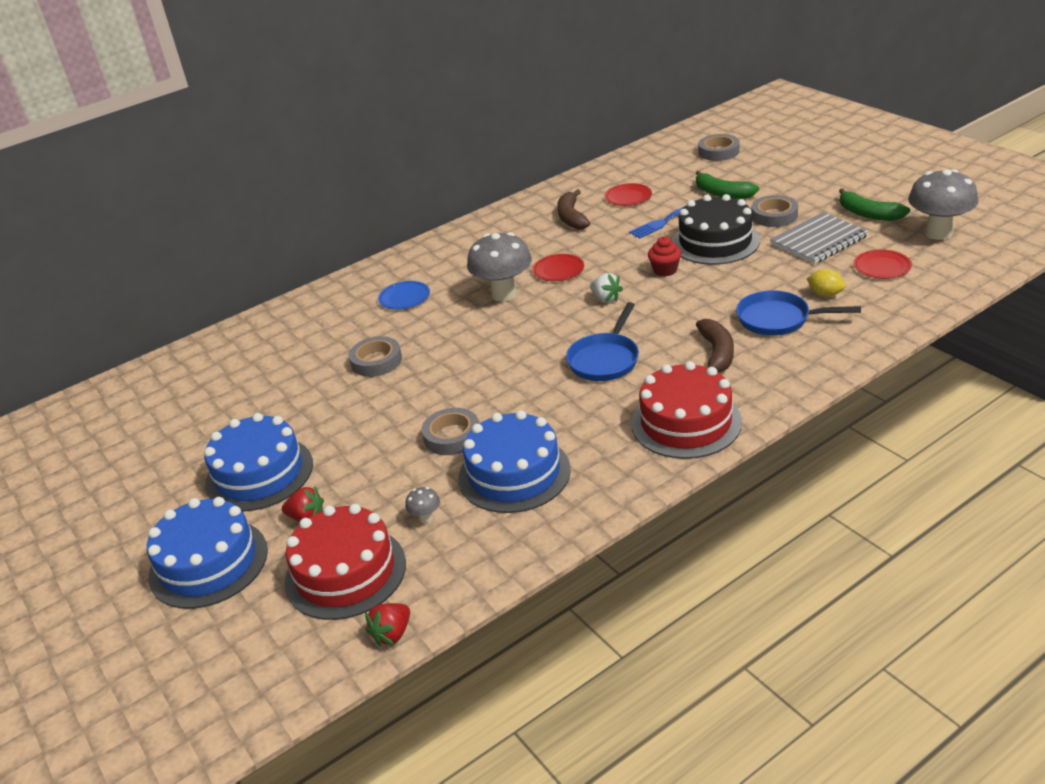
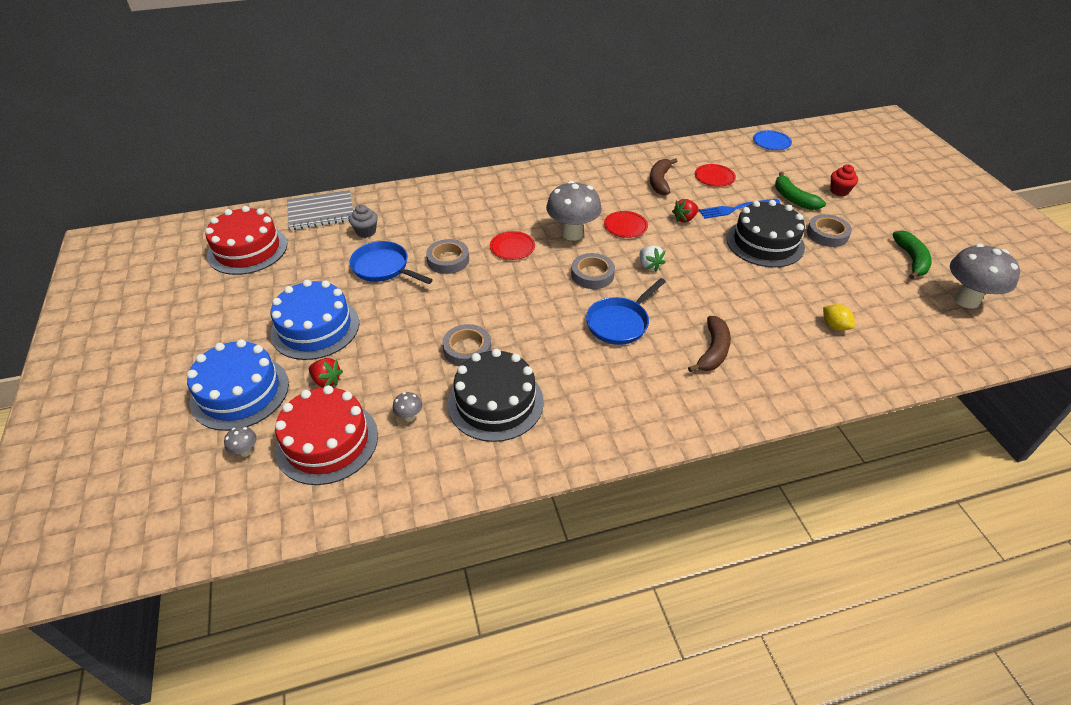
camera: 15 degrees right, 10 degrees up
red strawberry [365,603,410,646] -> red strawberry moved to [672,199,699,223]
blue plate [378,281,430,310] -> blue plate moved to [753,130,792,150]
blue cake [459,410,571,513] -> black cake [448,349,544,442]
red cake [631,361,742,459] -> red cake moved to [205,206,287,275]
red cupcake [648,236,682,276] -> red cupcake moved to [830,164,858,196]
grey tape [698,134,740,161] -> grey tape moved to [571,253,615,289]
blue pan [736,290,861,336] -> blue pan moved to [350,241,433,284]
grey notebook [770,212,869,264] -> grey notebook moved to [287,190,353,230]
green banana [839,188,910,221] -> green banana turned 150 degrees counterclockwise [892,231,932,279]
red plate [854,249,912,279] -> red plate moved to [490,231,535,260]
none -> grey mushroom [224,426,257,457]
none -> grey cupcake [349,204,378,238]

